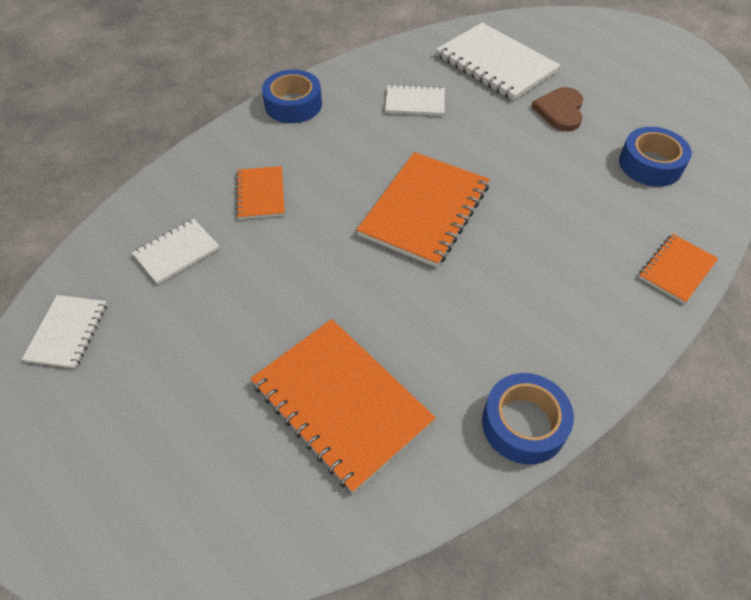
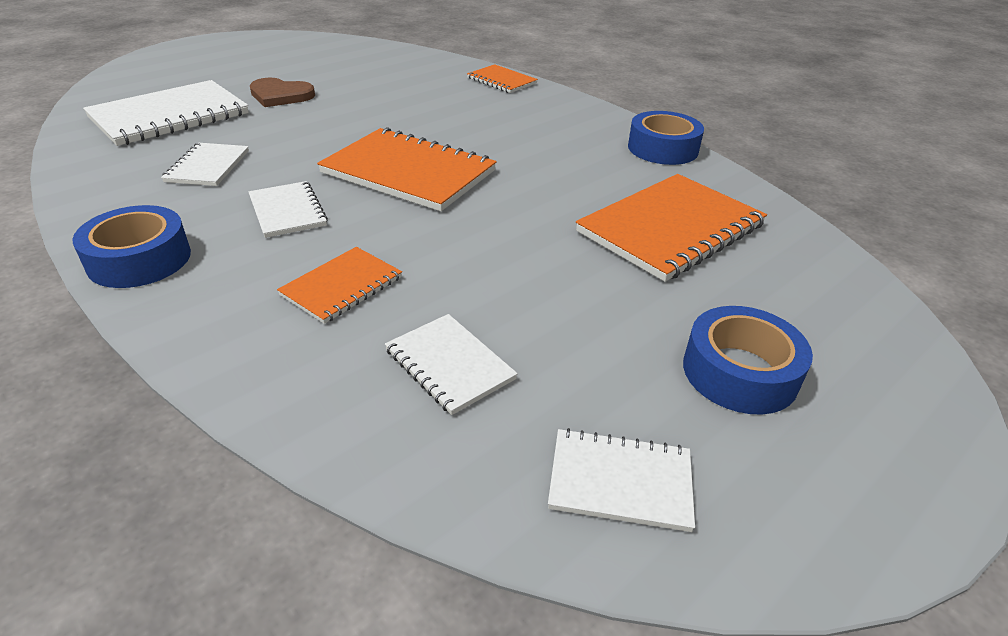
camera: 90 degrees left, 15 degrees down
orange notebook [236,166,285,219] -> orange notebook turned 45 degrees counterclockwise [277,247,402,324]
blue tape [619,127,692,187] -> blue tape moved to [683,306,813,415]
none -> white notebook [248,181,328,238]

